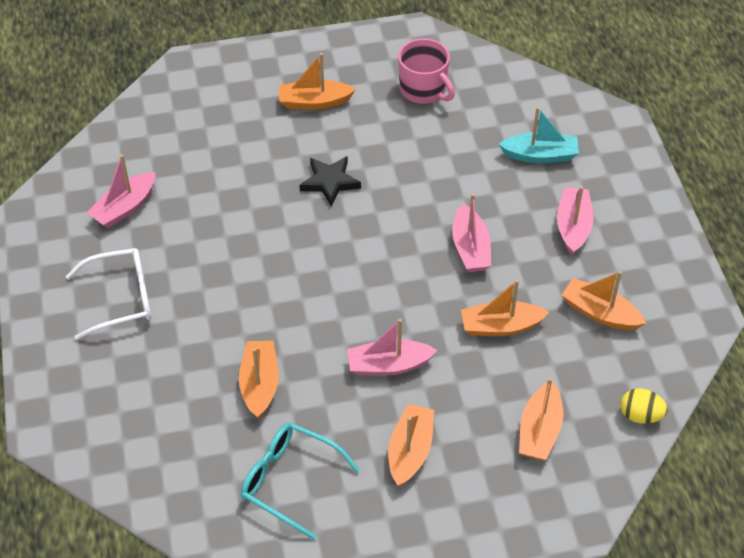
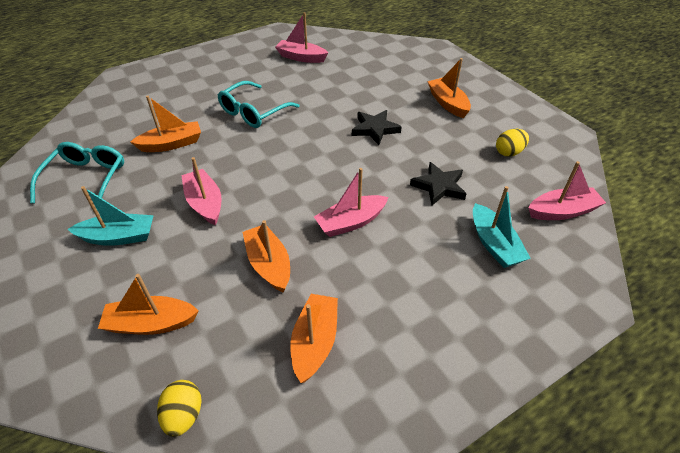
camera: 70 degrees right, 5 degrees down
white glasses [65,248,151,340] -> none
orange boat [388,404,434,487] -> turquoise boat [68,186,154,246]
pink mug [398,38,455,104] -> yellow egg [496,129,529,157]
pink boat [557,186,594,255] -> pink boat moved to [528,161,606,220]
none -> turquoise glasses [218,81,300,128]
none -> black star [410,162,467,206]

